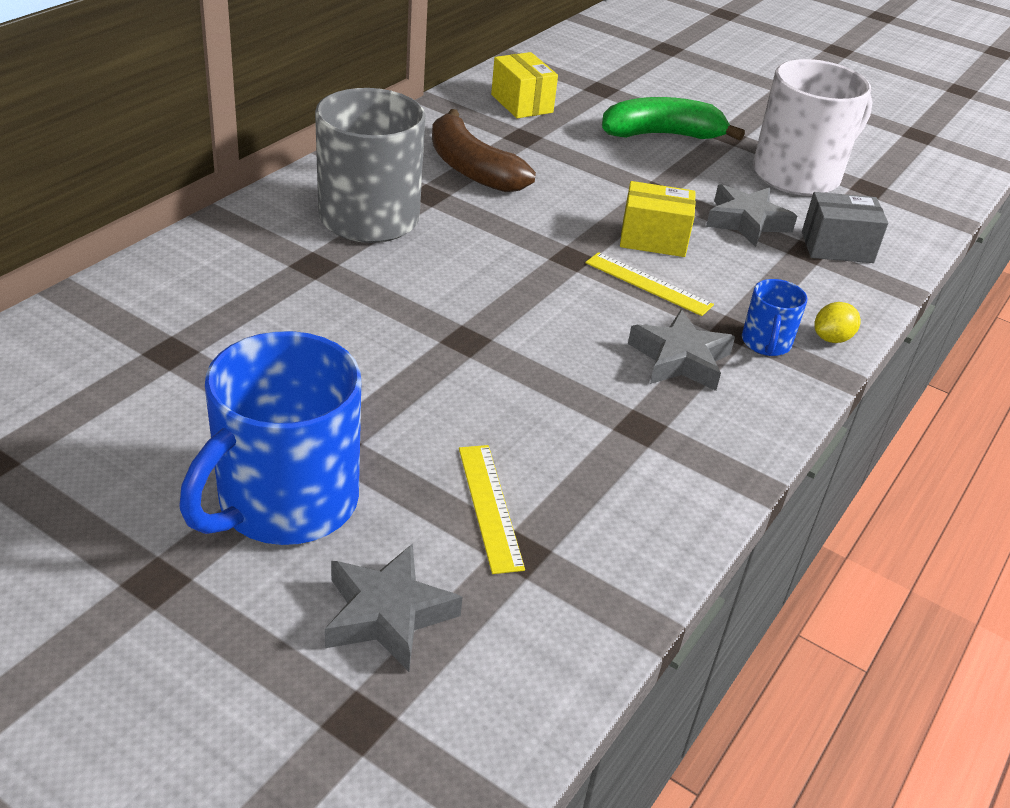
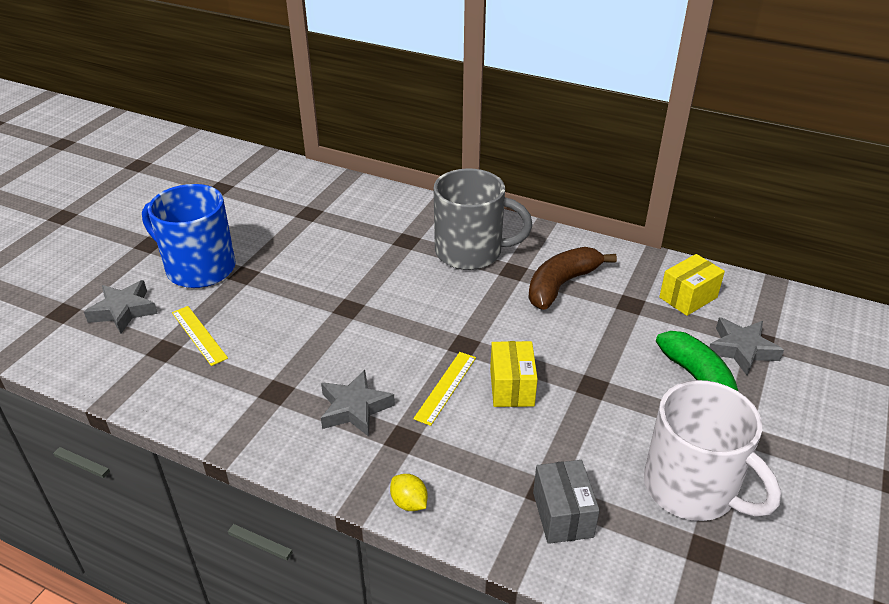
camera: 85 degrees right, 0 degrees up
yellow ruler [459,445,525,574] -> yellow ruler turned 75 degrees clockwise [172,306,228,366]
grey star [706,184,797,247] -> grey star moved to [709,317,784,376]
blue mug [742,279,808,356] -> none

